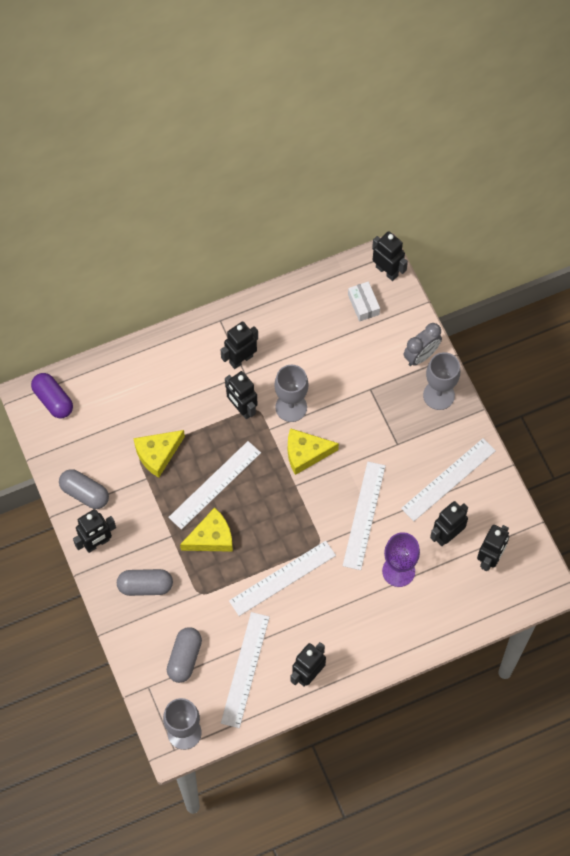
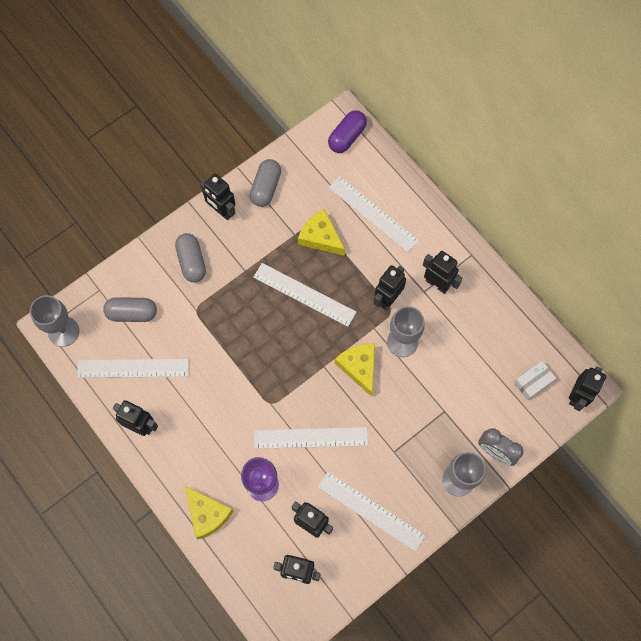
camera: 75 degrees right, 5 degrees up
yellow cheese [180,507,233,552] -> yellow cheese moved to [185,486,233,539]
white ruler [229,541,336,616] -> white ruler moved to [328,176,419,252]

